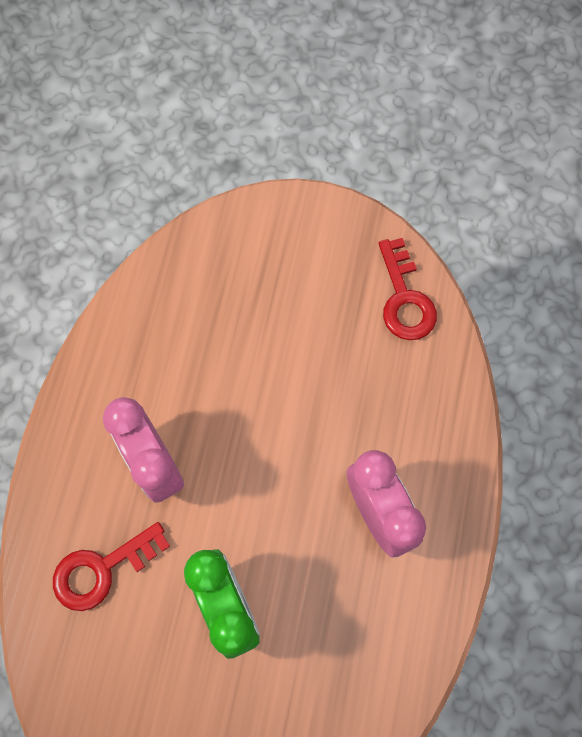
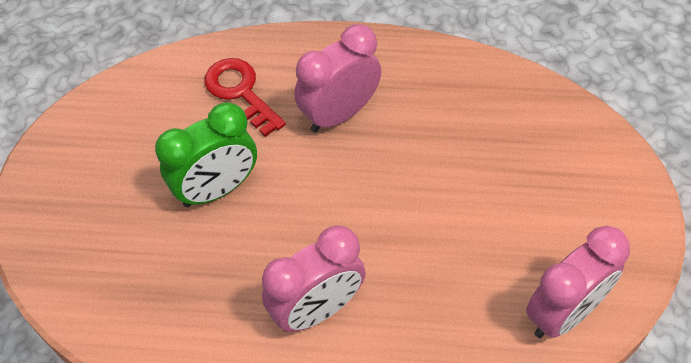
camera: 85 degrees right, 15 degrees down
red key [378,238,437,340] -> pink clock [526,226,630,338]

